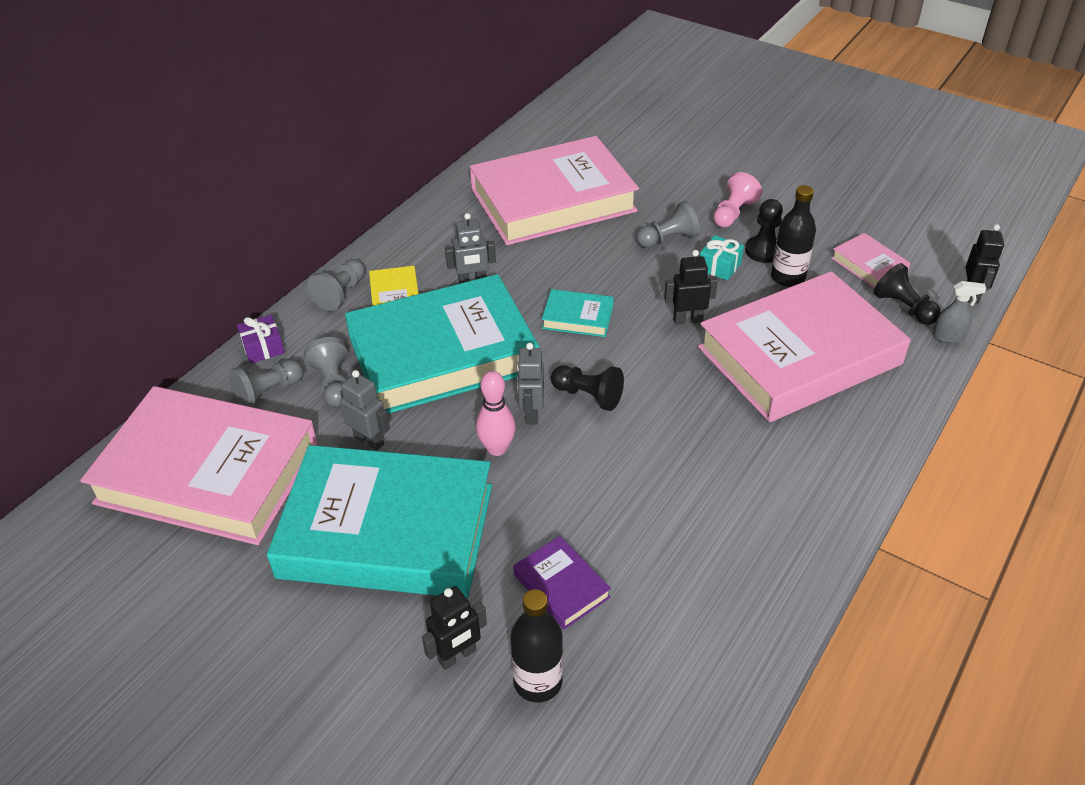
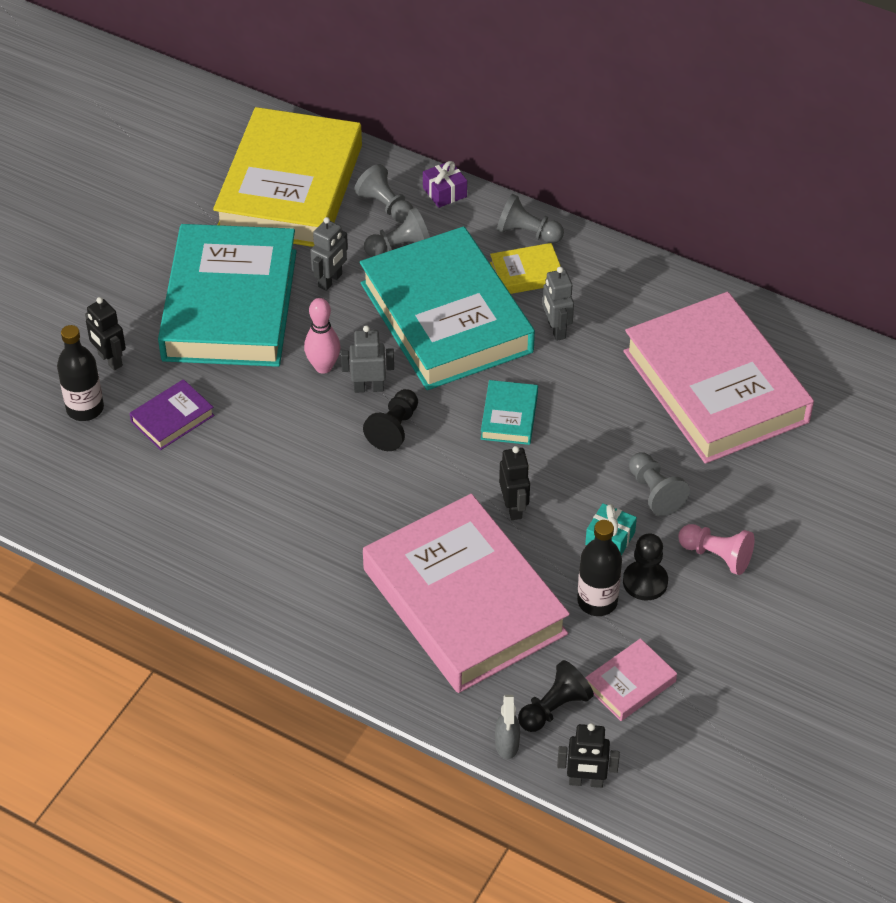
camera: 85 degrees right, 5 degrees up
pink book [80,386,318,545] -> yellow book [213,107,362,247]

